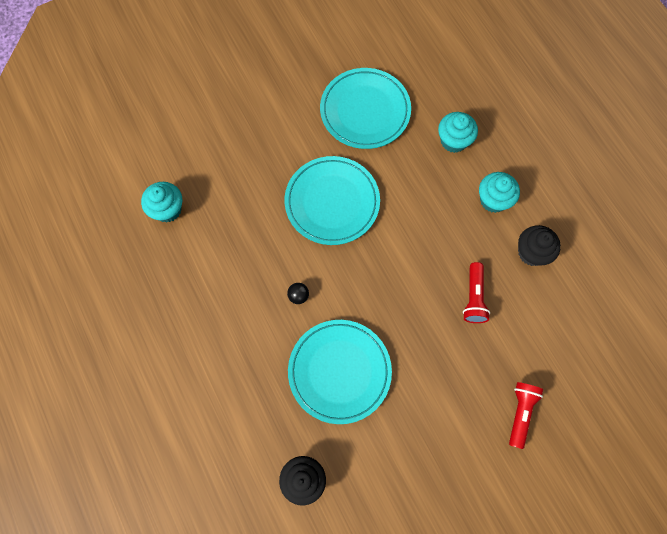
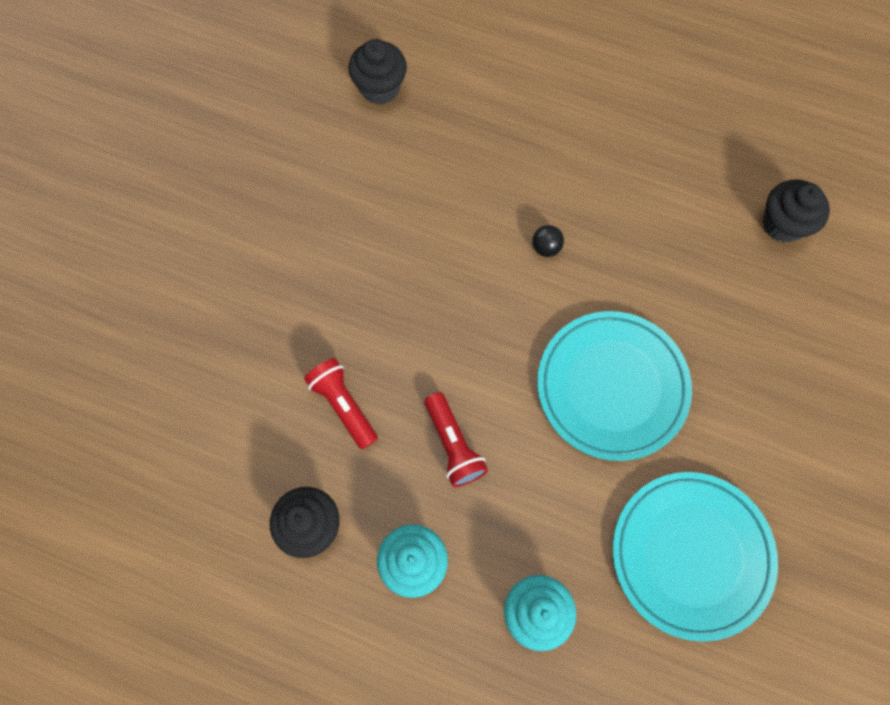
camera: 140 degrees right, 0 degrees up
turquoise cupcake [141,182,182,223] -> black cupcake [763,179,830,243]
turquoise plate [288,320,392,424] -> none
red flashlight [509,382,543,449] -> red flashlight moved to [424,392,488,487]

